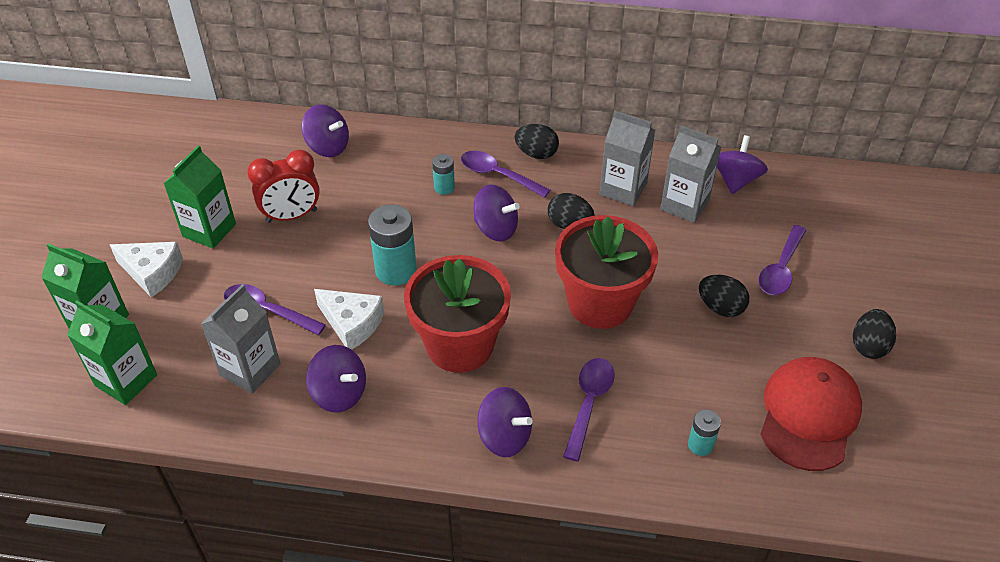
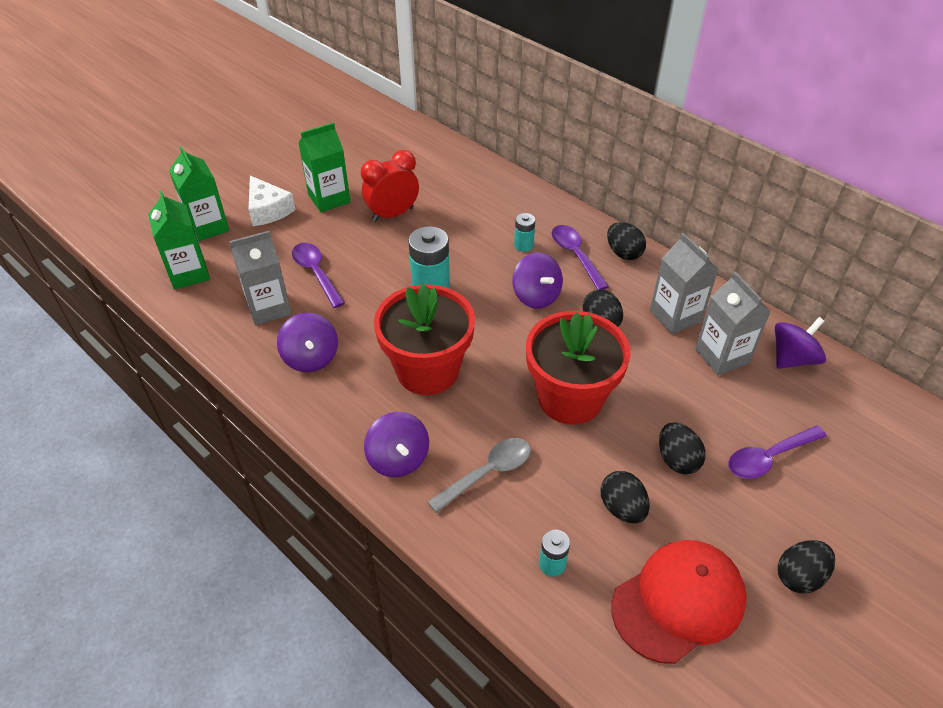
camera: 35 degrees right, 0 degrees up
red clock [247,149,320,223] -> red clock turned 135 degrees clockwise [361,150,419,222]
purple spinning top [302,104,349,157] -> none
white cheese [314,289,384,350] -> none
purple spoon [563,358,615,461] -> grey spoon [428,438,531,513]
none -> black egg [600,471,650,523]

